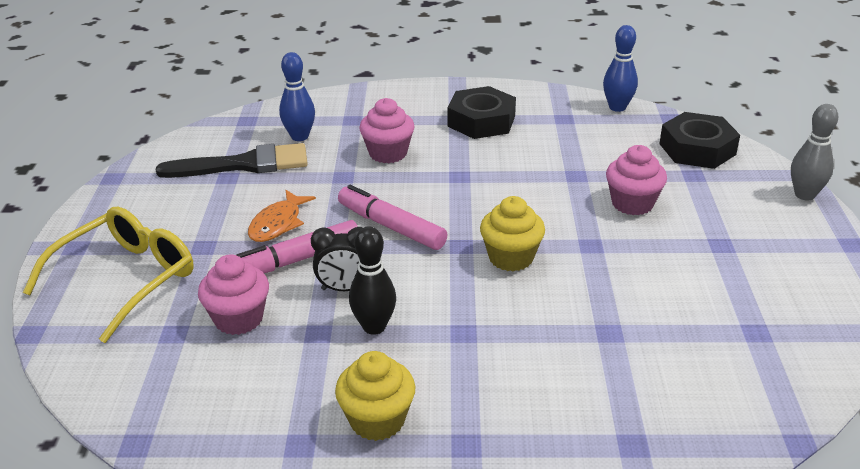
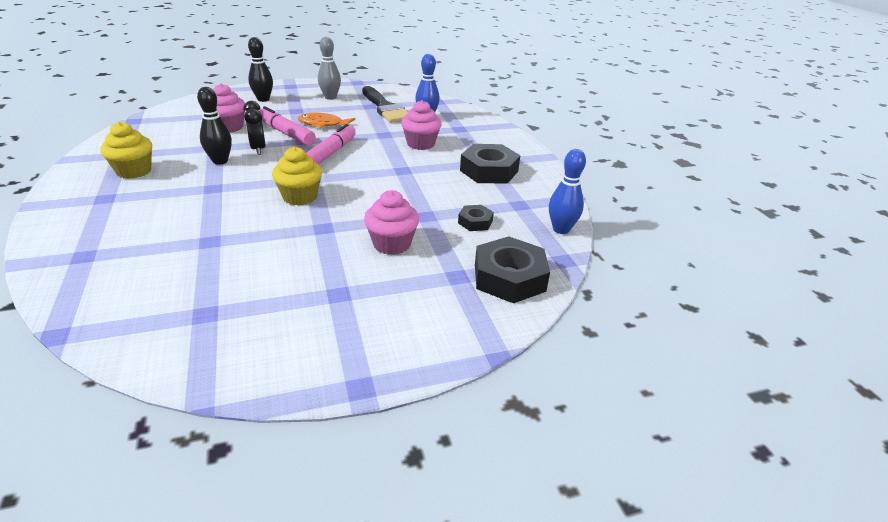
camera: 70 degrees right, 0 degrees up
yellow glasses [23,207,194,343] -> black bowling pin [248,37,273,102]
grey bowling pin [791,104,839,201] -> grey bowling pin moved to [318,37,341,100]
none -> black nut [458,205,494,231]

